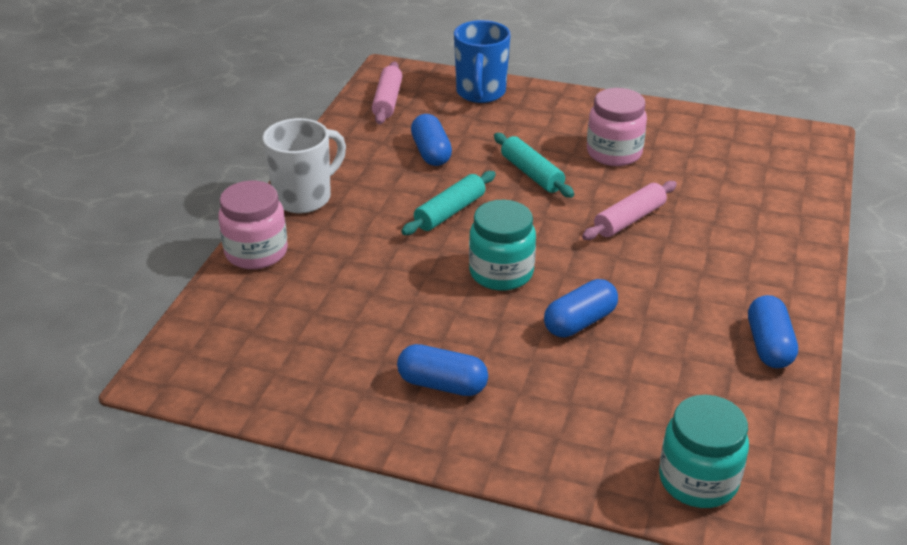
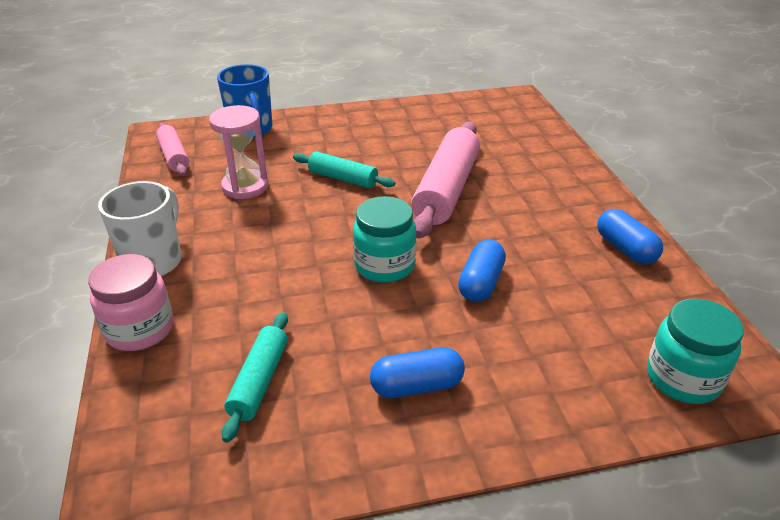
camera: 30 degrees left, 0 degrees up
turquoise rolling pin [401,171,496,235] -> turquoise rolling pin moved to [222,312,288,443]
blue capsule [411,114,452,166] -> pink hourglass [209,105,269,199]
pink rolling pin [582,181,677,240] -> pink rolling pin [411,122,480,238], size x1.79
pink jar [587,88,647,166] -> none

